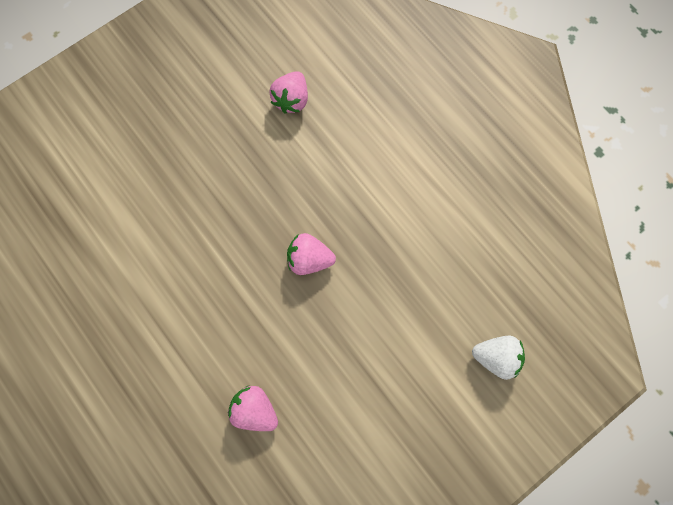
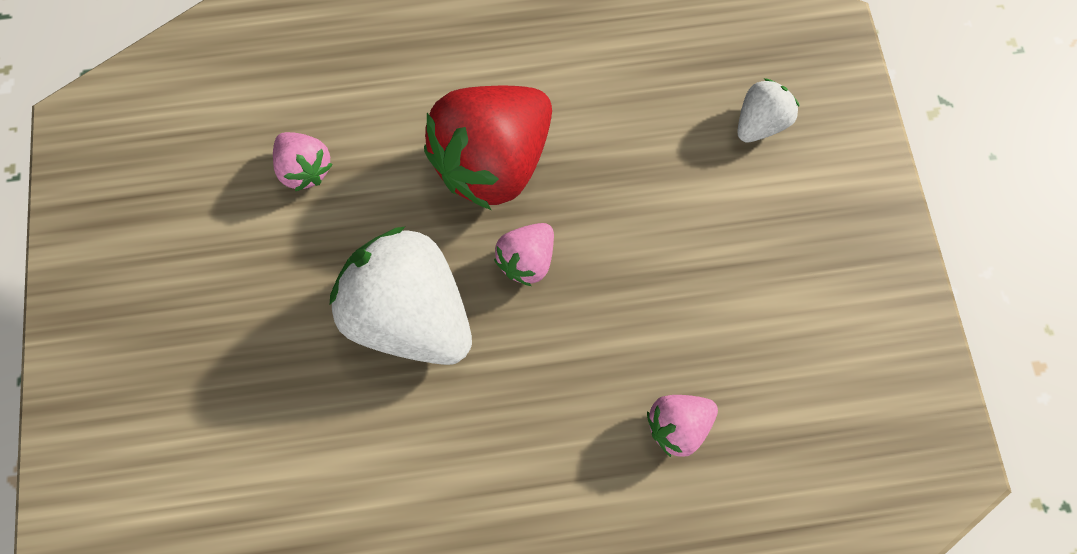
camera: 60 degrees left, 0 degrees up
none -> white strawberry [330,226,472,365]
none -> red strawberry [424,85,552,210]

